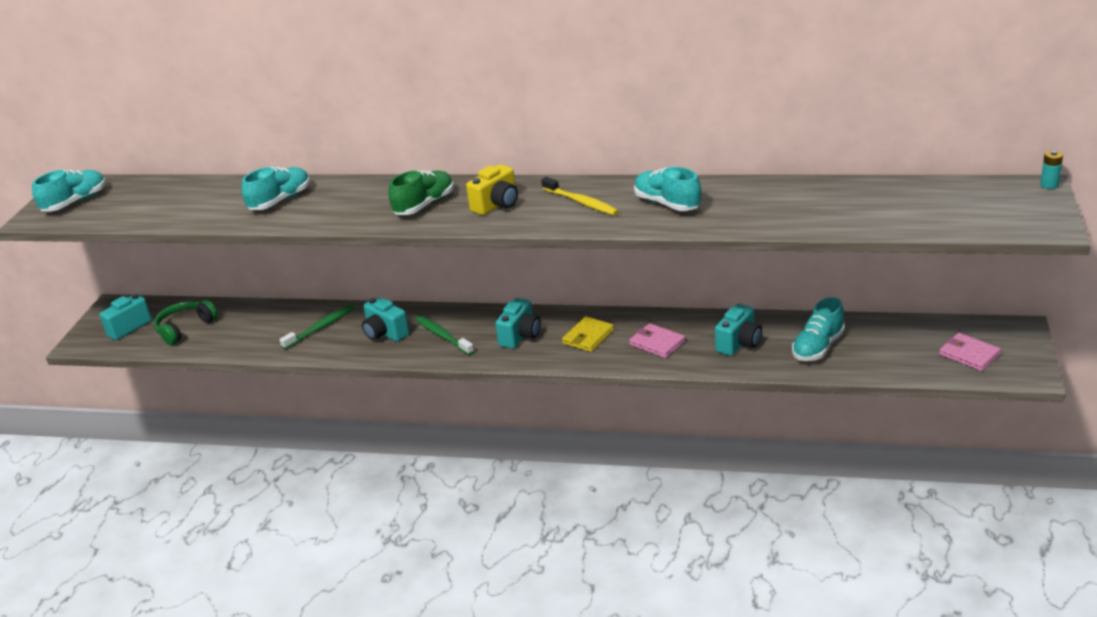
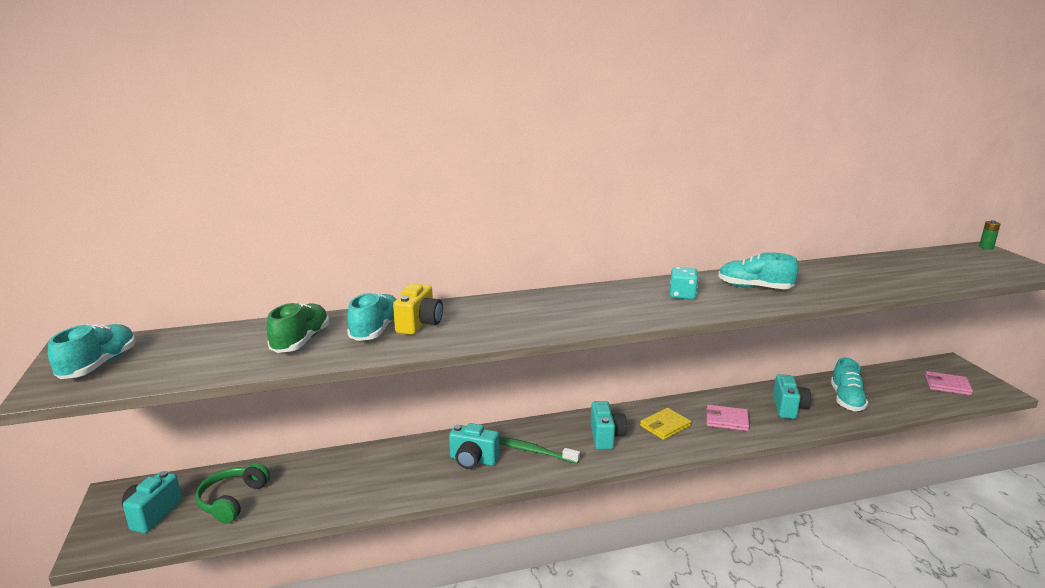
camera: 30 degrees left, 10 degrees down
green toothbrush [279,305,355,350] -> none
green shoe [388,170,454,215] -> green shoe moved to [267,302,329,353]
yellow camera [466,164,518,215] -> yellow camera moved to [393,284,443,335]
yellow toothbrush [541,177,619,215] -> turquoise dice [670,267,699,300]
yellow wallet [562,316,614,352] -> yellow wallet turned 45 degrees clockwise [640,408,691,440]
turquoise battery [1040,150,1063,189] -> green battery [979,220,1001,249]

